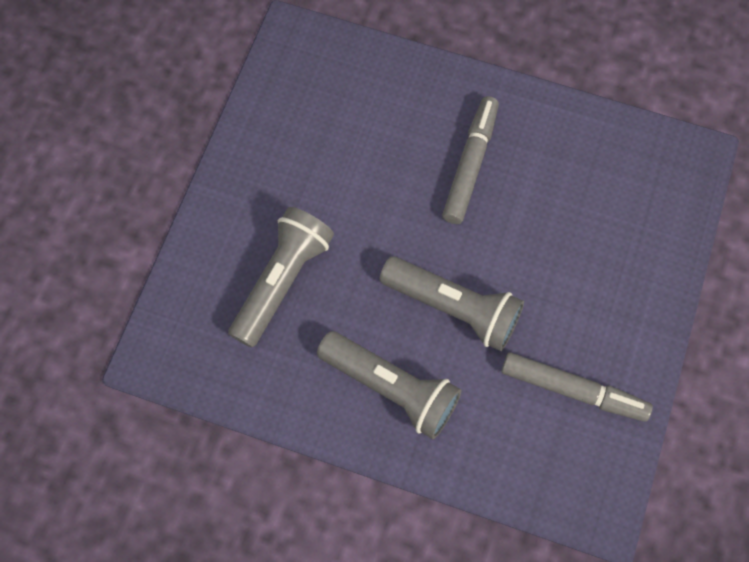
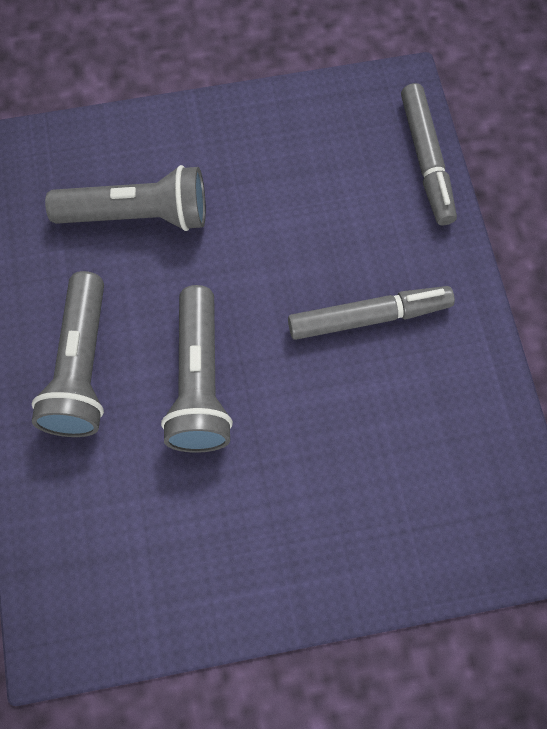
camera: 60 degrees right, 0 degrees up
grey marker [501,352,653,422] -> grey marker moved to [401,83,457,225]

